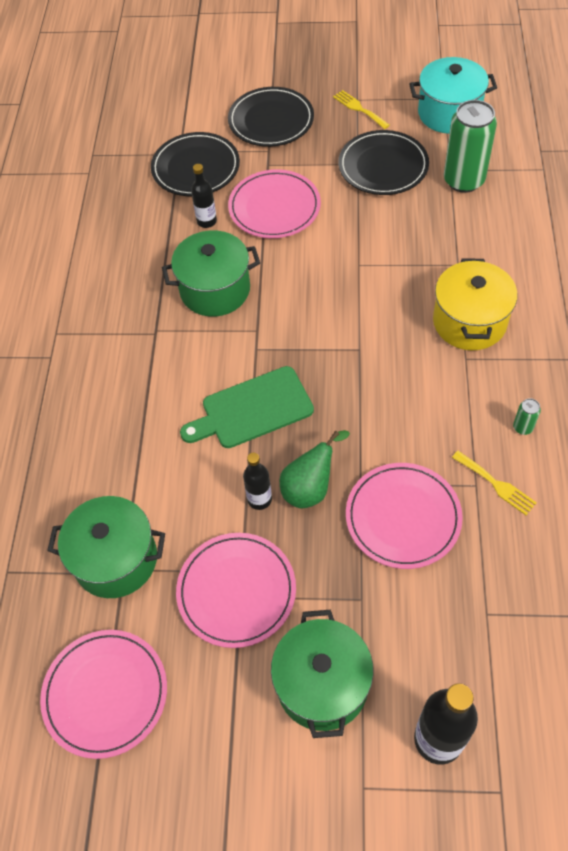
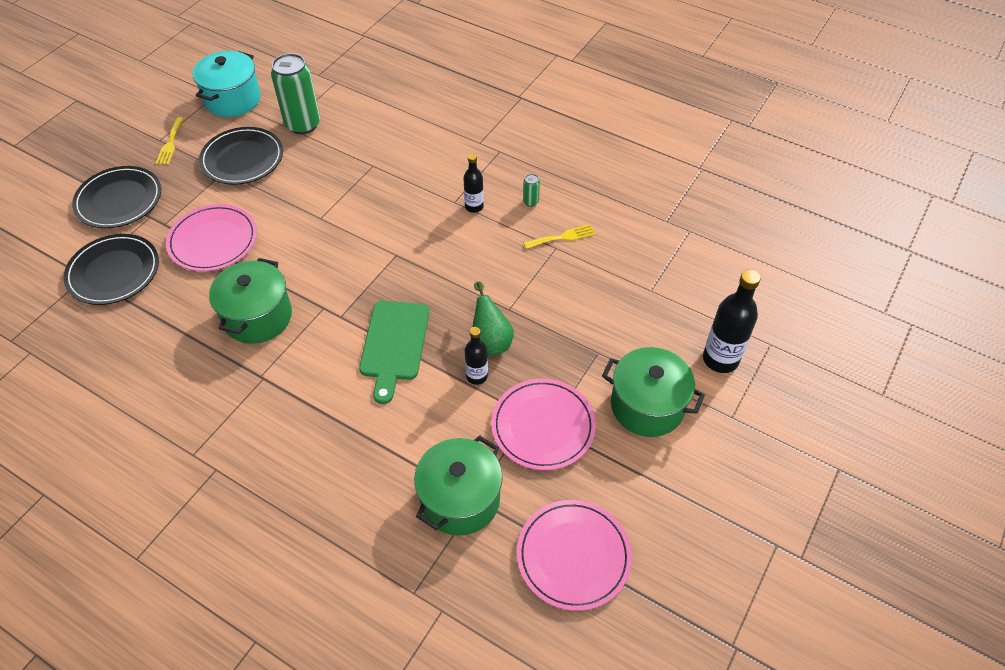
camera: 65 degrees left, 5 degrees down
black bottle [191,164,217,228] -> black bottle moved to [463,154,484,213]
yellow fork [333,90,390,129] -> yellow fork turned 75 degrees counterclockwise [156,117,184,165]
pink plate [346,463,463,569] -> none
yellow pot [433,258,518,350] -> none

